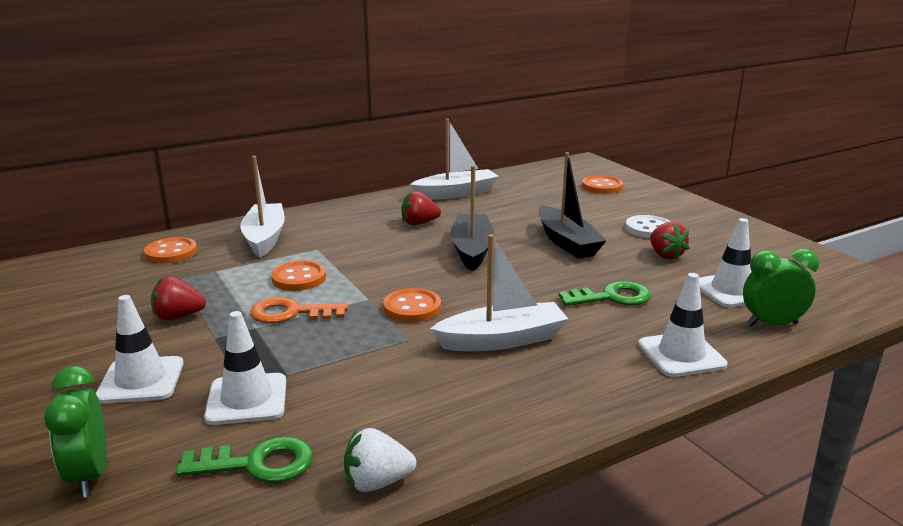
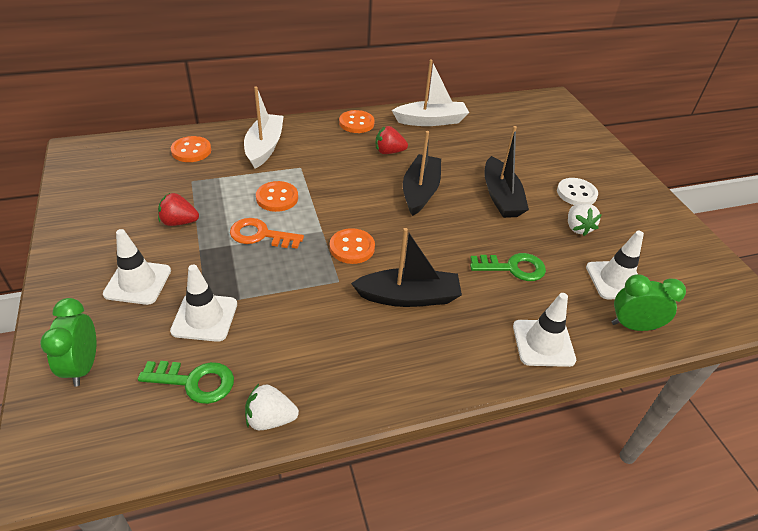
camera: 10 degrees right, 20 degrees up
white boat [430,234,568,351] -> black boat [351,228,462,307]
orange button [582,175,623,194] -> orange button moved to [339,110,375,133]
red strawberry [650,222,690,260] -> white strawberry [568,203,602,236]

